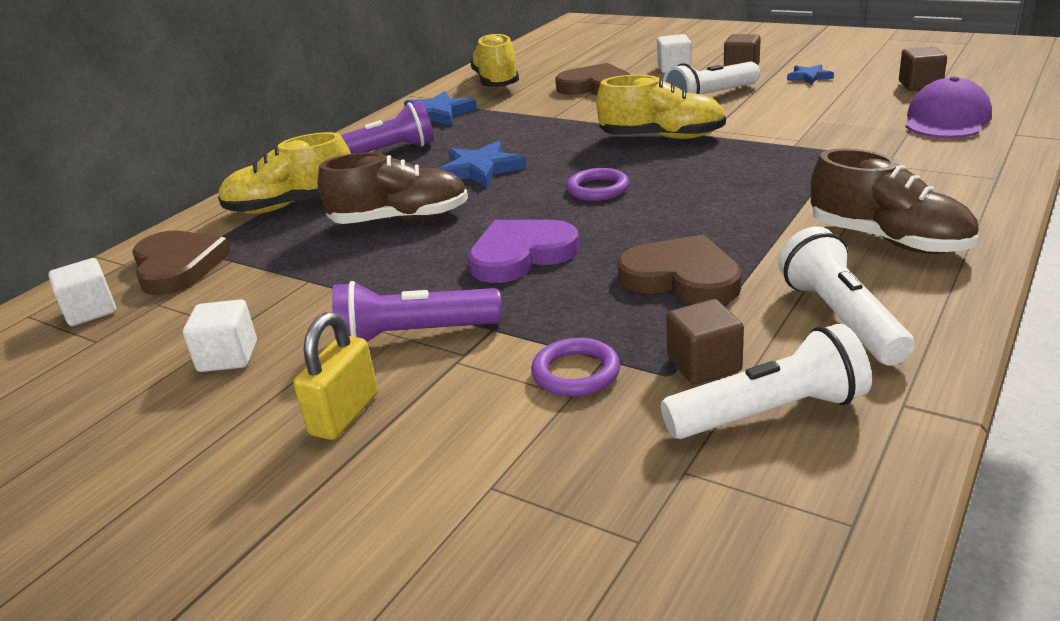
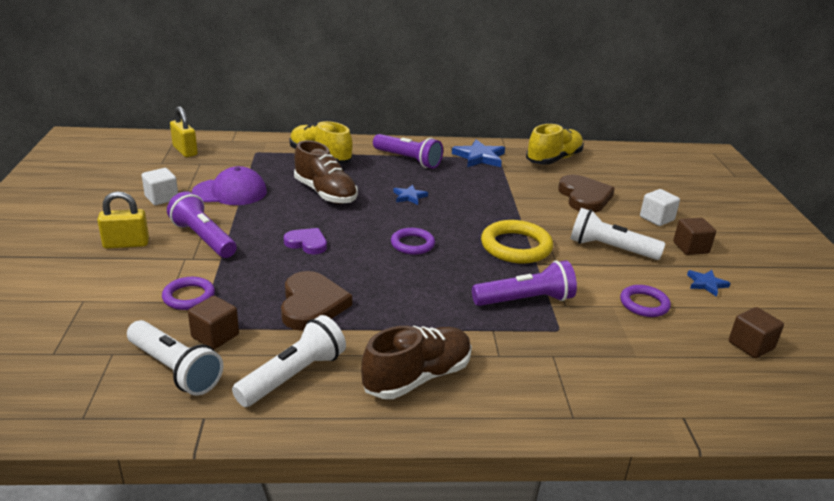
camera: 50 degrees right, 0 degrees up
white cube [48,258,116,326] -> yellow padlock [170,106,198,157]
brown heart [132,231,231,295] -> none
blue star [439,141,526,188] -> blue star [393,185,428,205], size x0.58
purple heart [468,220,579,283] -> purple heart [284,228,327,254], size x0.62
yellow shoe [596,75,726,139] -> yellow ring [481,220,553,264]
brown shoe [811,148,979,254] -> brown shoe turned 135 degrees counterclockwise [361,326,472,399]
purple cap [906,76,992,138] -> purple cap moved to [192,166,267,205]
none -> purple flashlight [472,261,577,306]
none -> purple ring [620,285,671,317]

